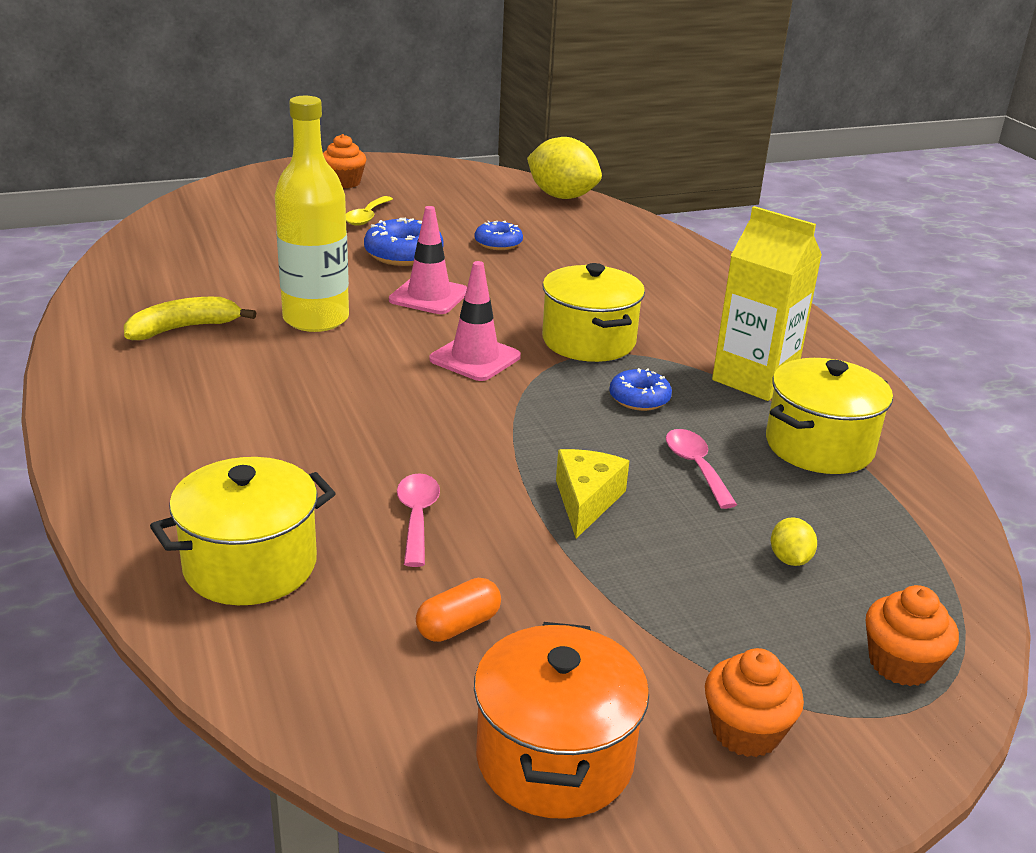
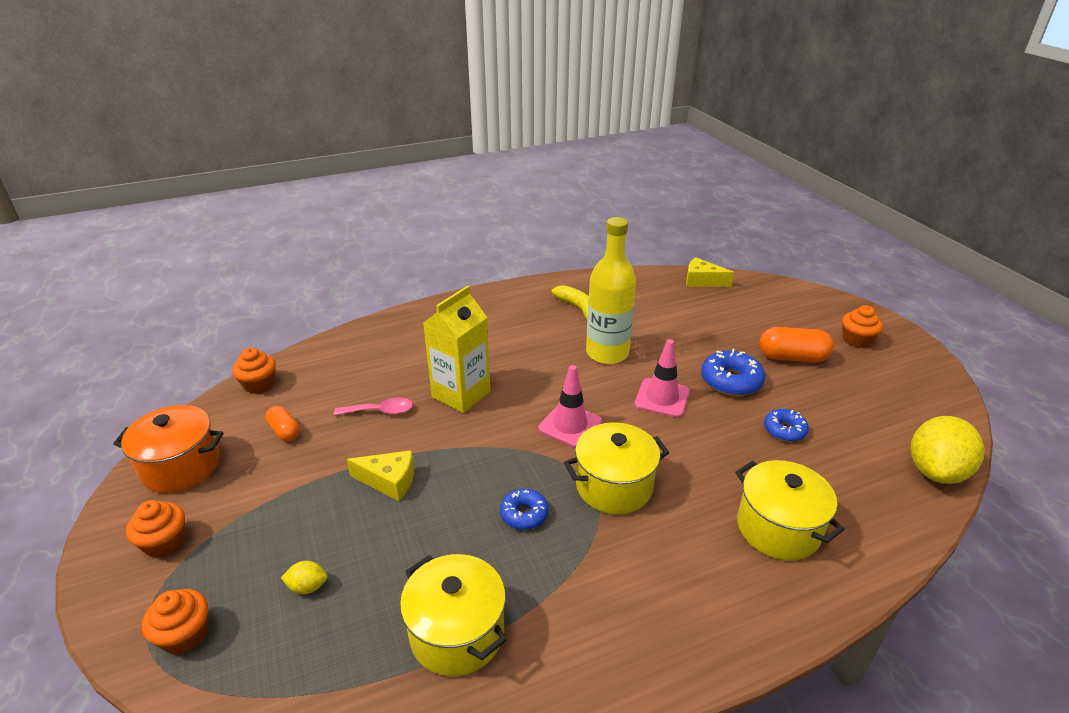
camera: 90 degrees right, 5 degrees up
yellow pot [150,457,336,605] -> yellow pot moved to [735,460,845,561]
yellow spoon [346,196,393,226] -> orange capsule [759,327,834,363]
pink spoon [666,429,737,509] -> none
yellow carton [712,206,822,401] -> yellow carton moved to [423,286,490,413]
none -> orange cupcake [232,347,276,394]
none -> yellow cheese [686,257,734,287]

